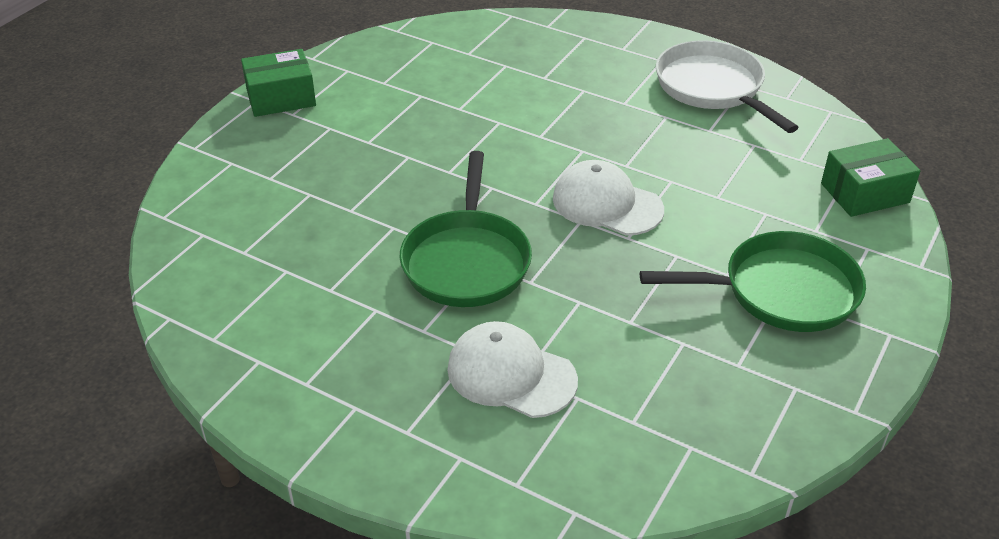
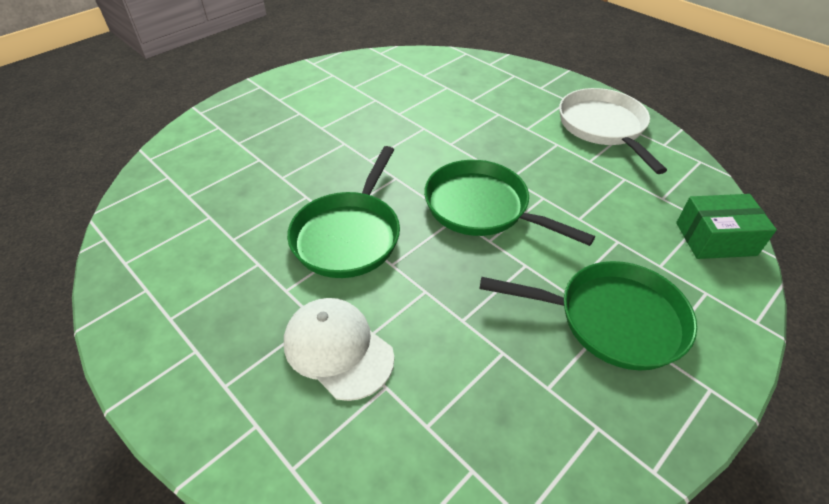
camera: 15 degrees right, 5 degrees up
green box [241,49,316,117] -> none
white cap [553,160,664,236] -> green pan [424,160,595,246]

